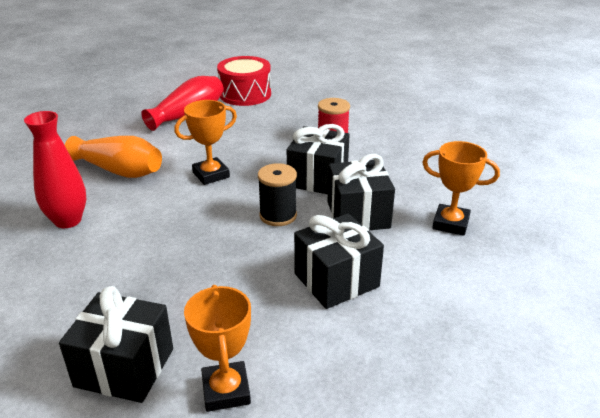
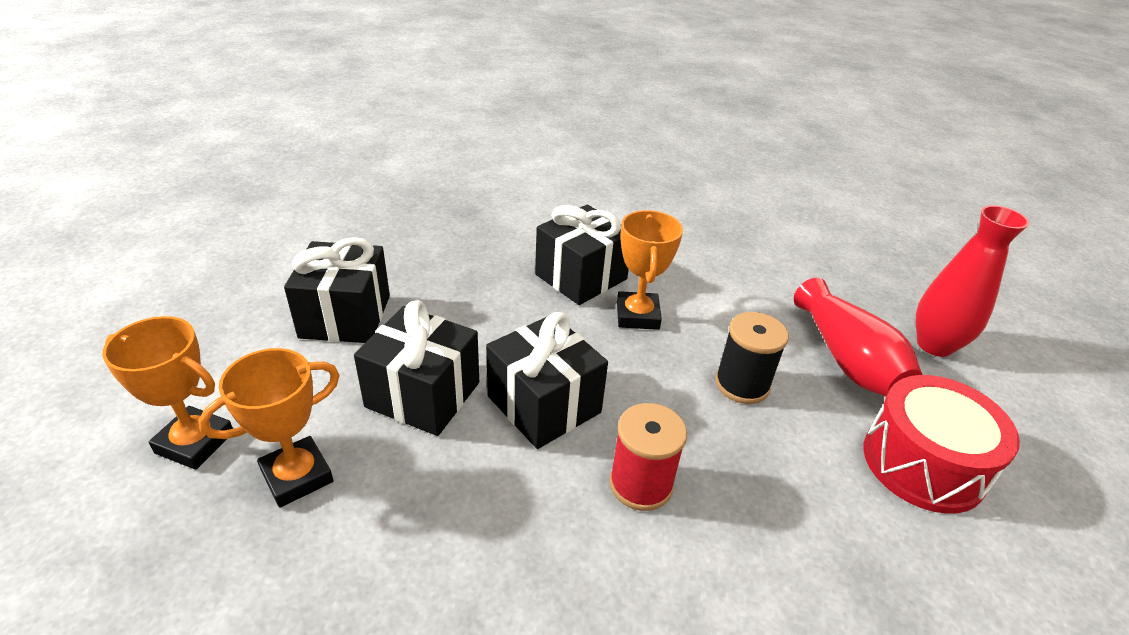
camera: 120 degrees right, 5 degrees up
red vase [24,111,86,228] -> red vase moved to [916,205,1029,357]
black gift [59,286,173,403] -> black gift moved to [535,205,629,305]
orange vase [65,136,162,178] -> none
orange trophy [184,285,251,412] -> orange trophy moved to [102,316,233,470]
black spool [258,163,297,226] -> black spool moved to [715,312,789,404]

